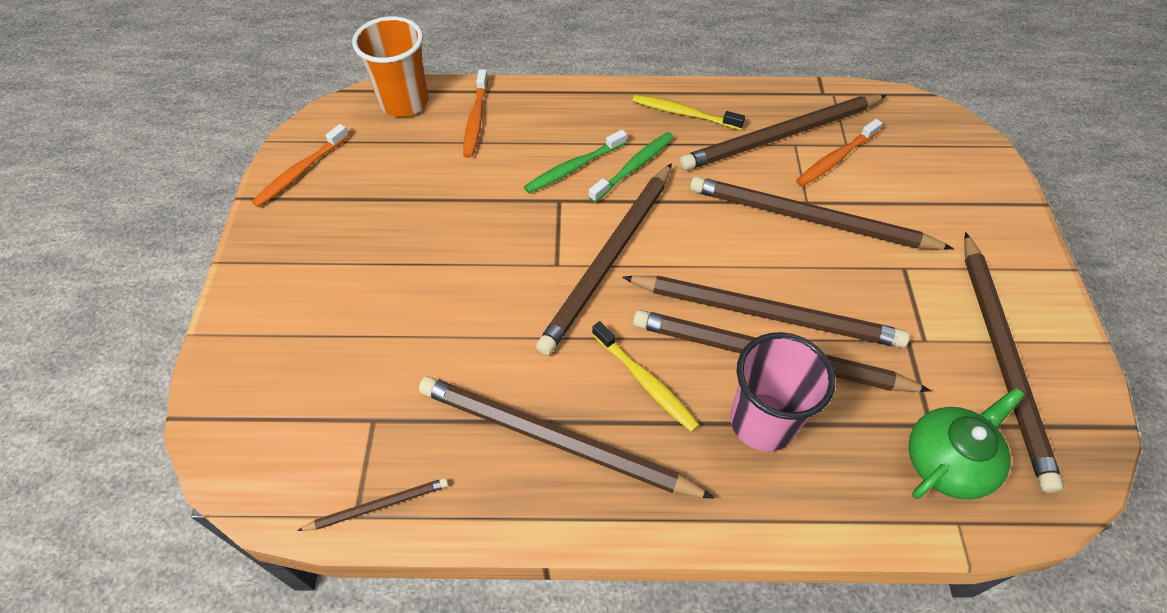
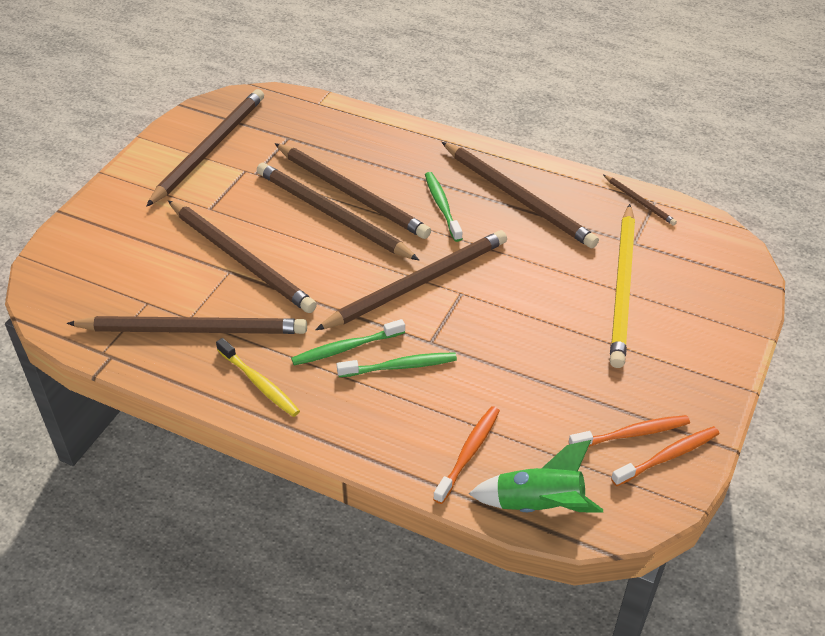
camera: 155 degrees left, 10 degrees down
brown pencil [297,478,448,531] -> brown pencil turned 135 degrees counterclockwise [604,175,677,226]
orange cup [352,16,428,117] -> green rocket [469,440,603,513]
yellow toothbrush [592,321,700,432] -> green toothbrush [425,172,463,242]
pink cup [730,332,835,451] -> none
orange toothbrush [796,119,882,187] -> orange toothbrush moved to [569,415,690,447]
green teapot [909,388,1024,499] -> none
none -> yellow pencil [610,204,635,368]

